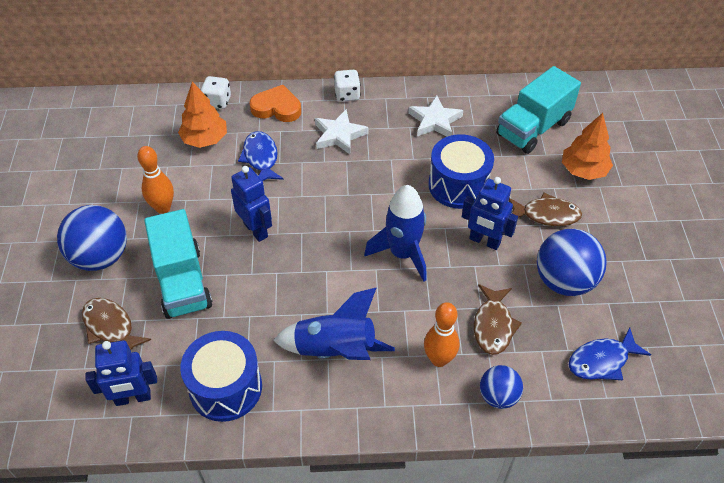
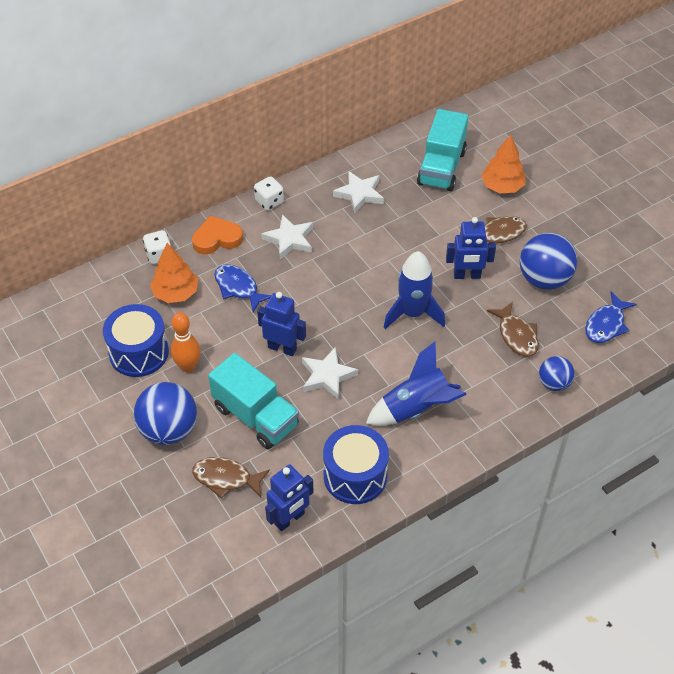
camera: 30 degrees left, 0 degrees up
orange bowling pin [424,302,459,367] -> none
blue drum [429,134,494,209] -> blue drum moved to [103,304,169,377]
none -> white star [302,348,358,400]

